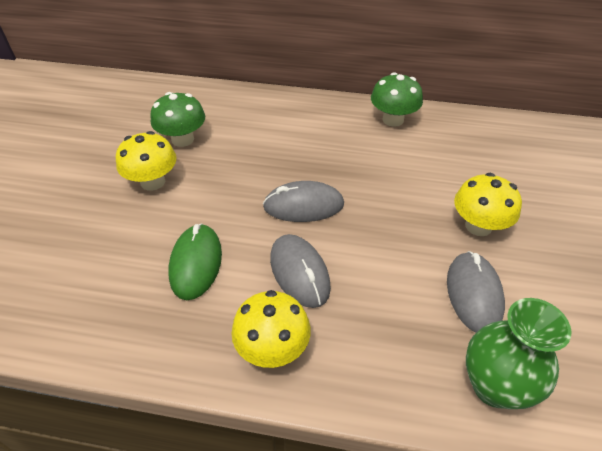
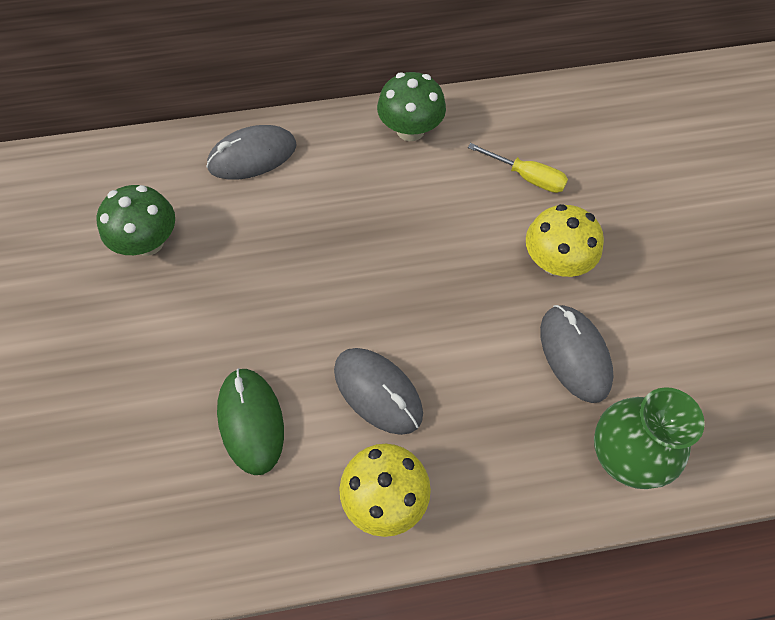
camera: 20 degrees left, 15 degrees up
yellow mushroom [116,131,177,191] -> none
grey mouse [263,181,344,222] -> grey mouse moved to [206,125,297,180]
none -> yellow screwdriver [468,143,568,193]

